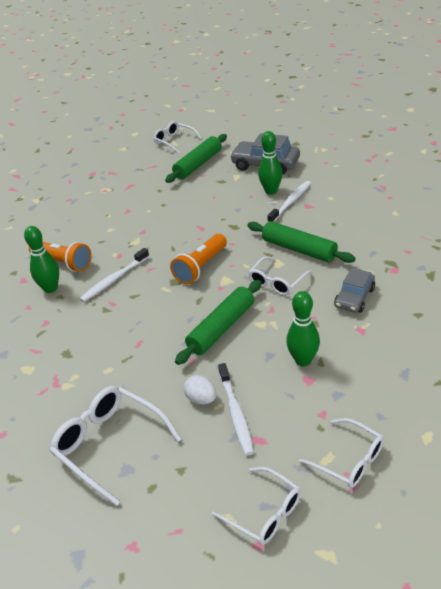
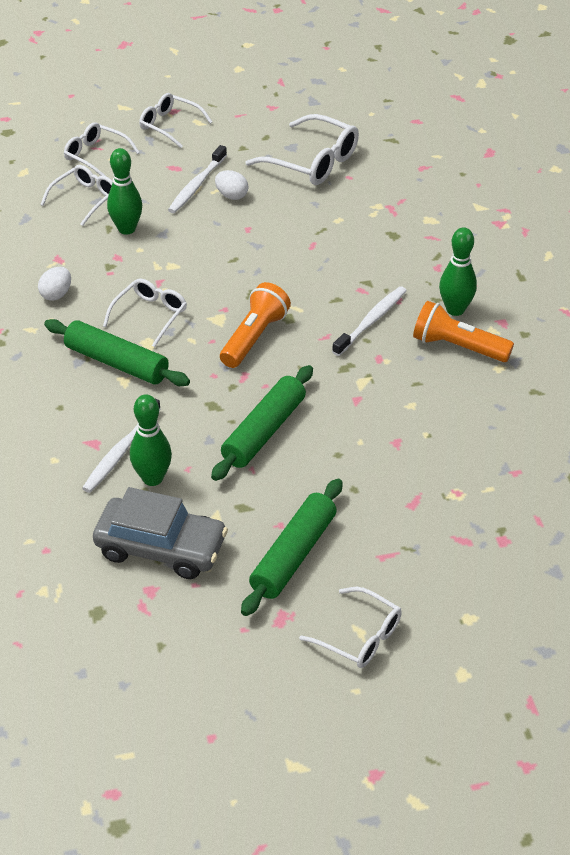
camera: 170 degrees right, 5 degrees up
green rolling pin [175,280,262,365] -> green rolling pin moved to [211,365,313,481]
white toothbrush [218,363,254,456] -> white toothbrush turned 135 degrees counterclockwise [168,145,227,213]
grey car [334,268,375,313] -> white egg [38,267,71,301]
none -> white glasses [40,165,113,226]

